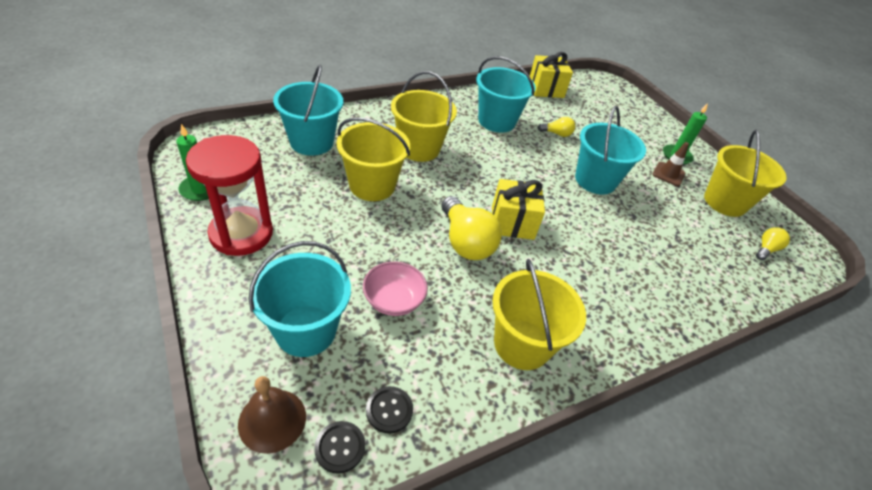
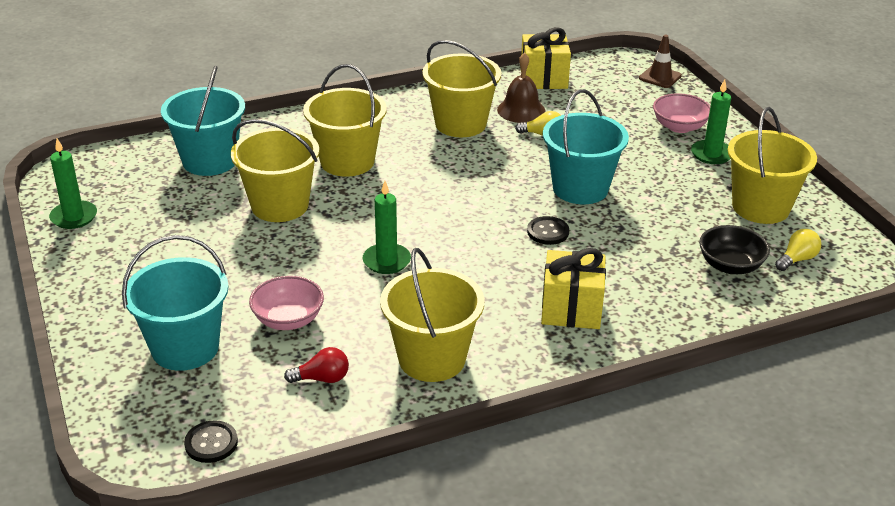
camera: 10 degrees right, 10 degrees down
red hourglass [186,135,273,256] -> none
brown bell [238,376,306,454] -> brown bell moved to [497,53,546,123]
black button [366,386,413,434] -> black button moved to [527,216,569,245]
yellow light bulb [441,196,502,260] -> green candle [362,181,411,274]
turquoise bucket [476,56,536,133] -> yellow bucket [422,40,501,137]
yellow gift [492,179,545,240] -> yellow gift moved to [541,248,606,329]
brown traffic cone [652,142,689,186] -> brown traffic cone moved to [639,35,682,88]
none -> red light bulb [284,347,349,383]
none -> pink bowl [653,93,710,133]
none -> black bowl [699,225,770,274]

